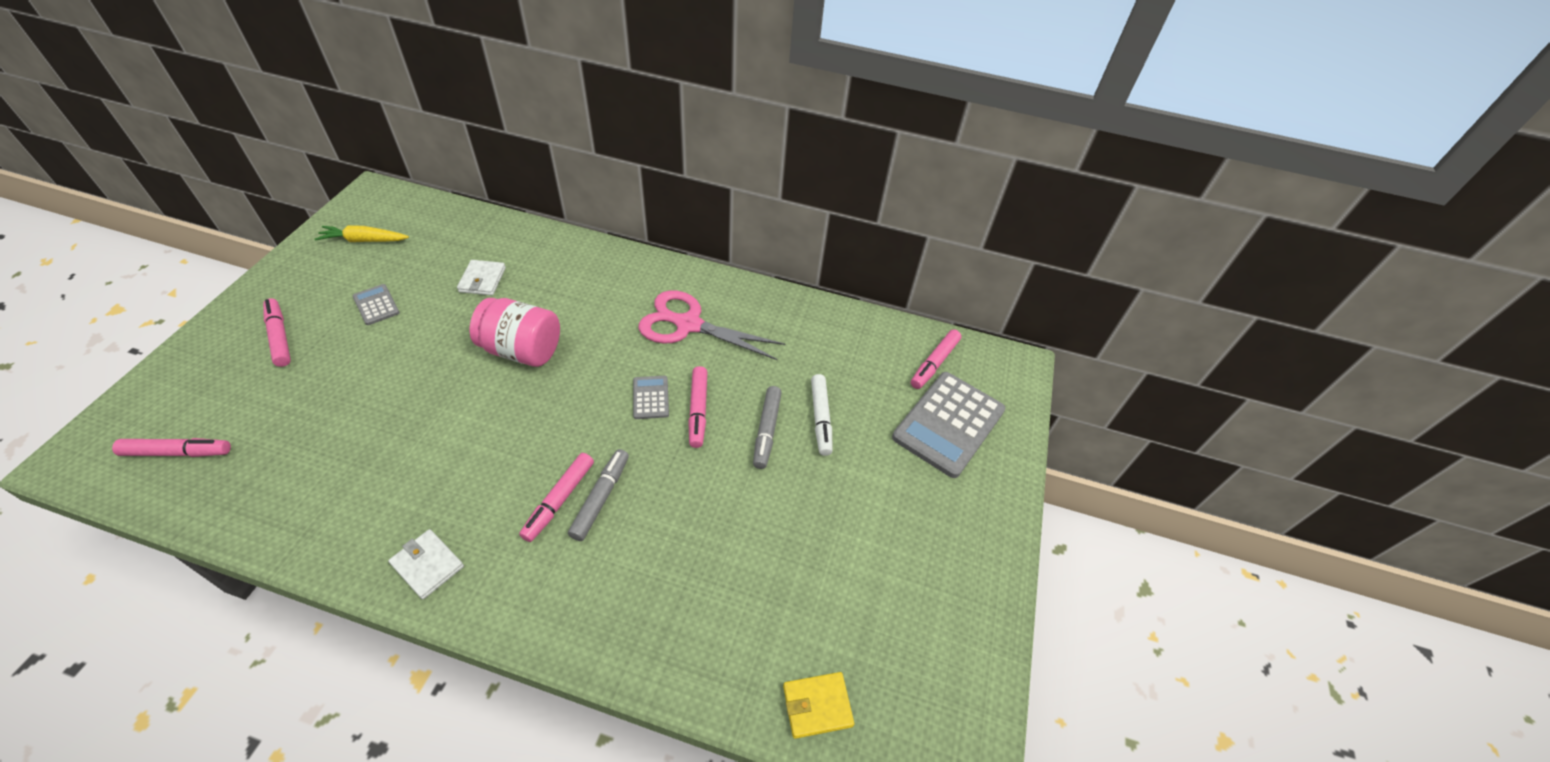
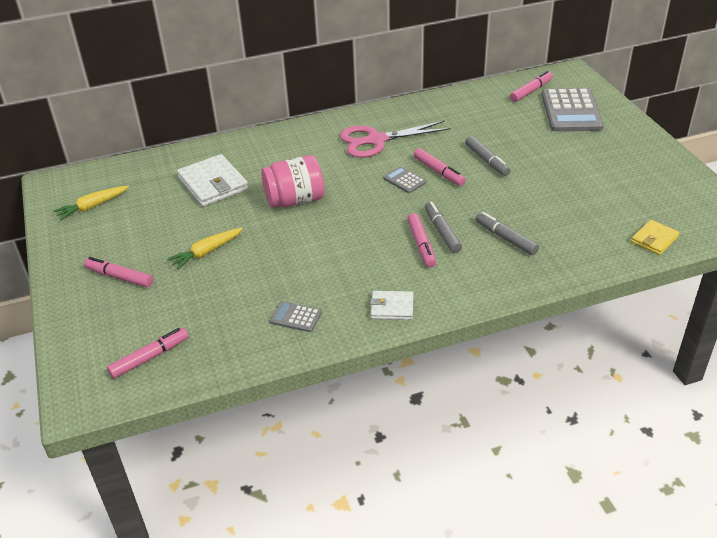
camera: 30 degrees left, 10 degrees down
grey calculator [353,284,400,325] -> grey calculator moved to [270,301,322,332]
white wallet [457,260,506,295] -> white wallet [177,154,249,207], size x1.76
white marker [811,374,833,456] -> none
pink marker [911,330,961,389] -> pink marker turned 135 degrees counterclockwise [510,71,553,102]
none -> yellow carrot [167,228,243,270]
none -> grey marker [475,212,539,255]

